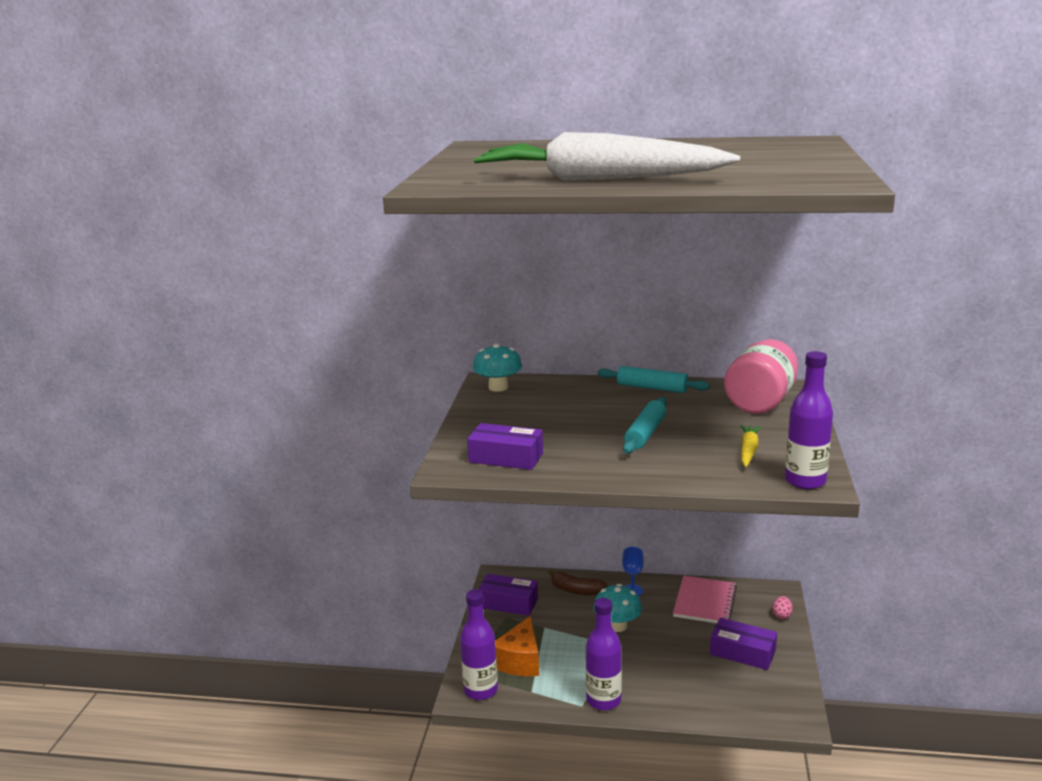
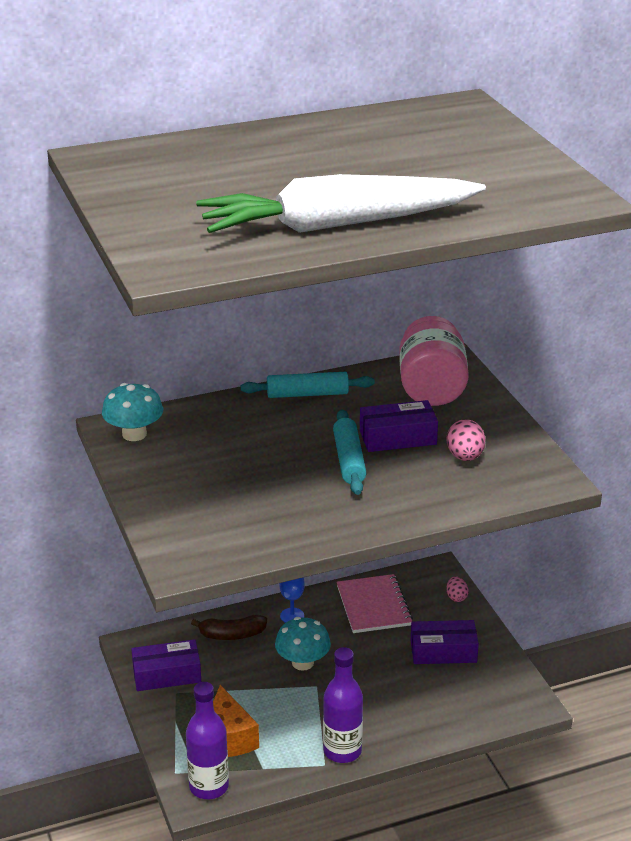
camera: 30 degrees left, 10 degrees up
purple box [467,423,543,470] -> purple box moved to [360,400,438,452]
yellow carrot [740,425,761,467] -> pink egg [446,419,486,461]
purple bottle [785,351,833,489] -> none

